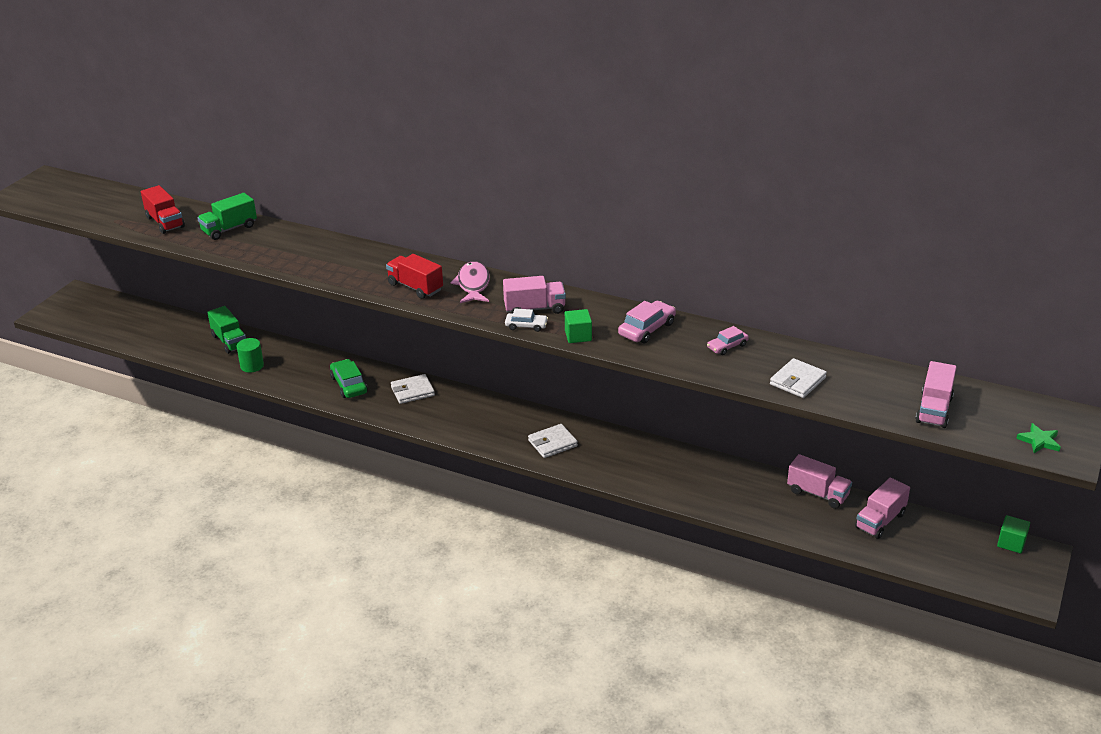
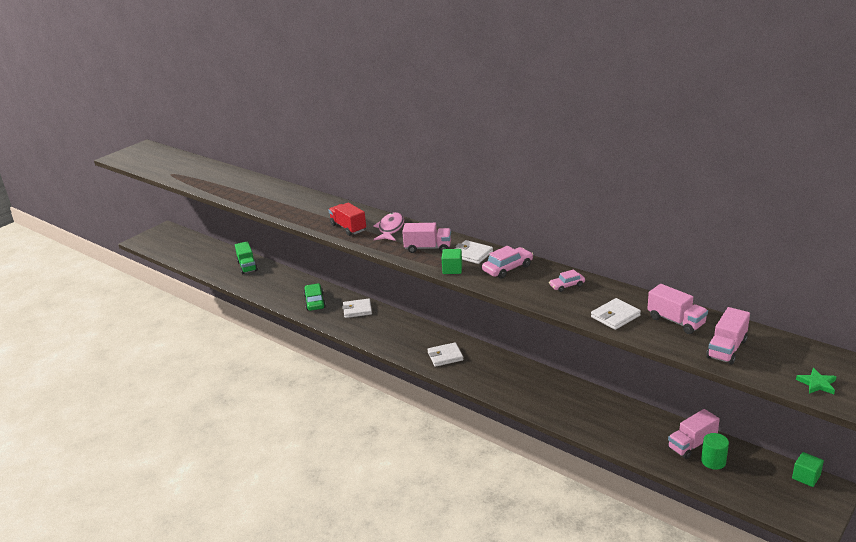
camera: 15 degrees right, 5 degrees down
red truck [141,185,185,234] -> none
green truck [197,193,257,240] -> none
green cylinder [236,338,264,373] -> green cylinder moved to [701,433,729,470]
white car [505,309,548,332] -> none
pink truck [787,454,852,509] -> pink truck moved to [647,284,708,334]
none -> white wallet [455,240,493,264]

